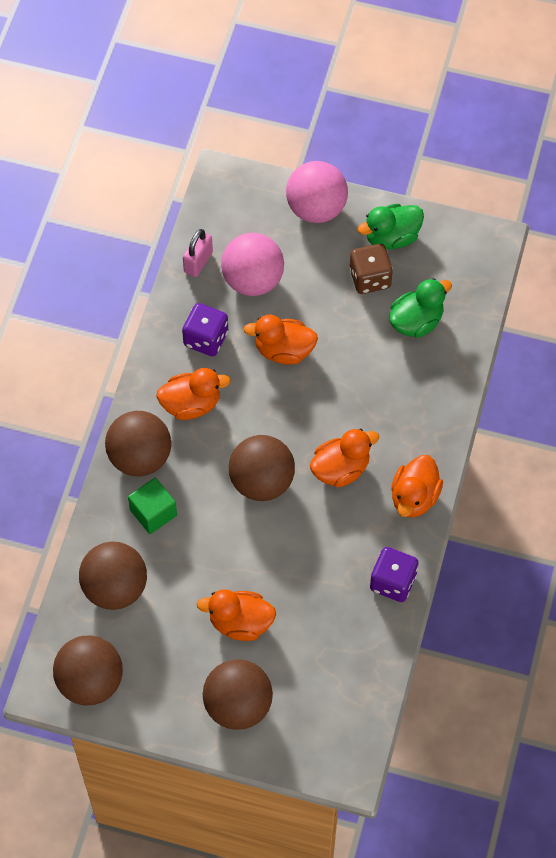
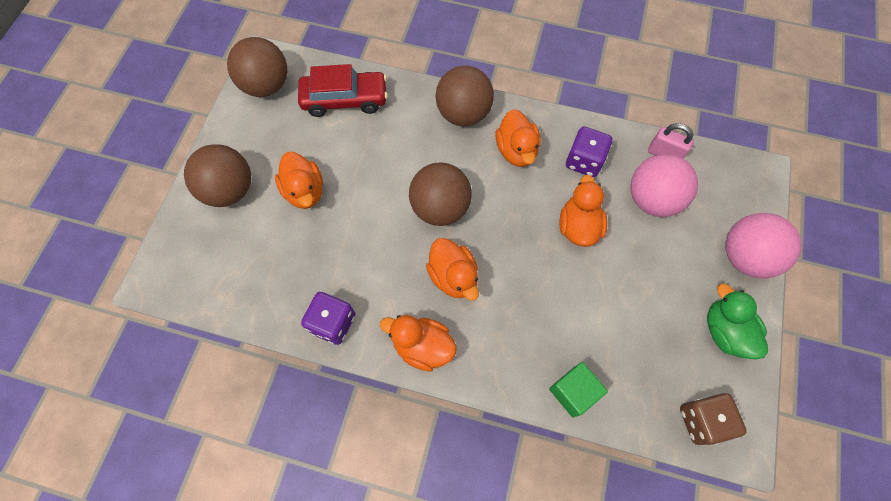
camera: 90 degrees right, 5 degrees up
brown ball [79,542,147,610] -> red car [298,64,388,117]
green cube [128,478,177,534] -> green cube moved to [549,362,608,417]
orange duck [197,589,276,641] -> orange duck turned 150 degrees clockwise [275,152,323,209]
brown dice [349,244,393,294] -> brown dice moved to [680,393,747,445]
green duck [389,278,452,338] -> none

